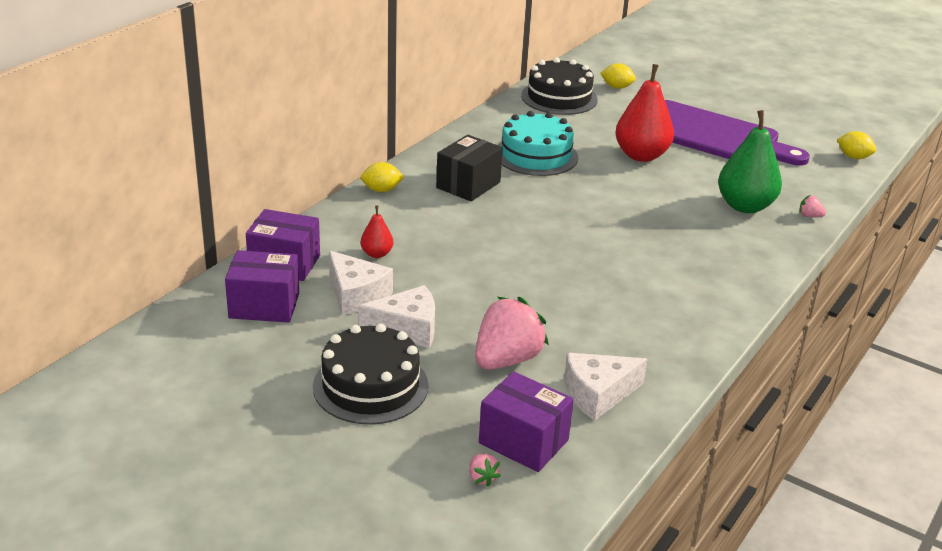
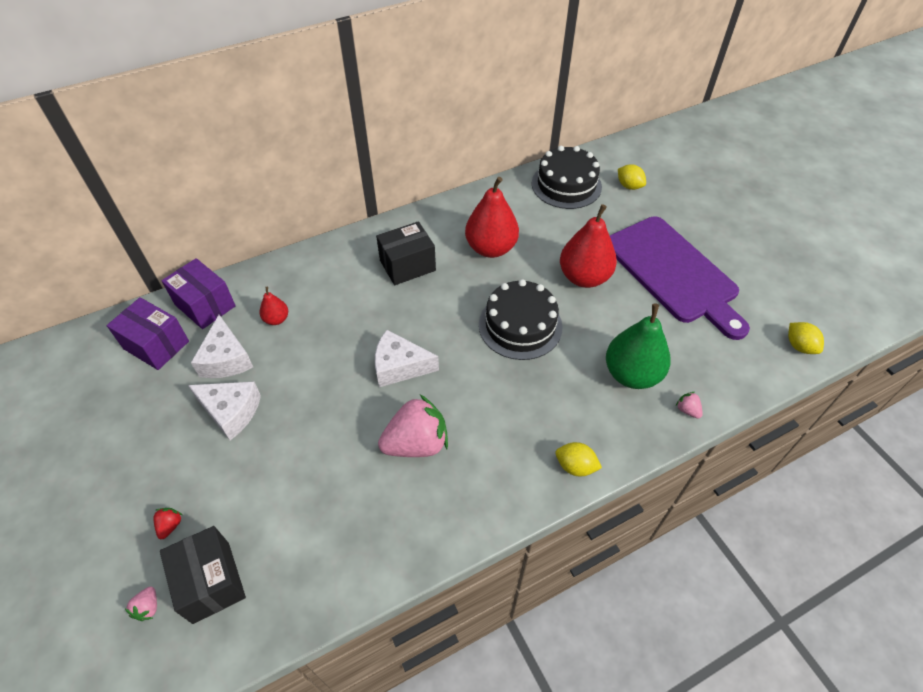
camera: 30 degrees right, 20 degrees up
black cake [313,323,429,425] -> black cake moved to [479,279,563,360]
yellow lemon [361,162,404,192] -> yellow lemon moved to [556,442,602,476]
pink strawberry [475,297,549,369] -> pink strawberry moved to [378,394,448,457]
purple box [479,372,574,472] -> black box [160,526,246,624]
turquoise cake [498,111,578,176] -> red pear [465,177,519,258]
white cheese [564,353,648,420] -> white cheese moved to [375,330,439,387]
none -> red strawberry [153,508,182,539]

